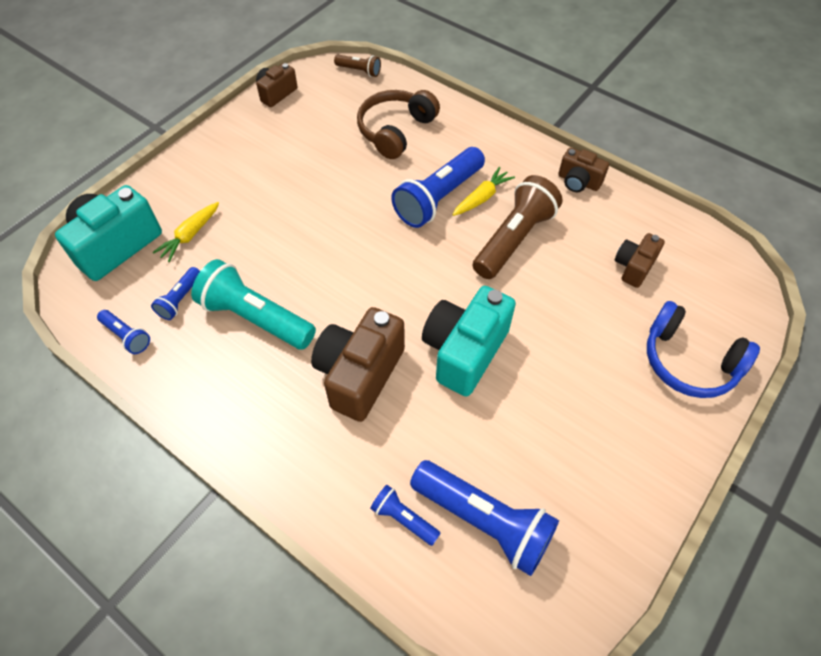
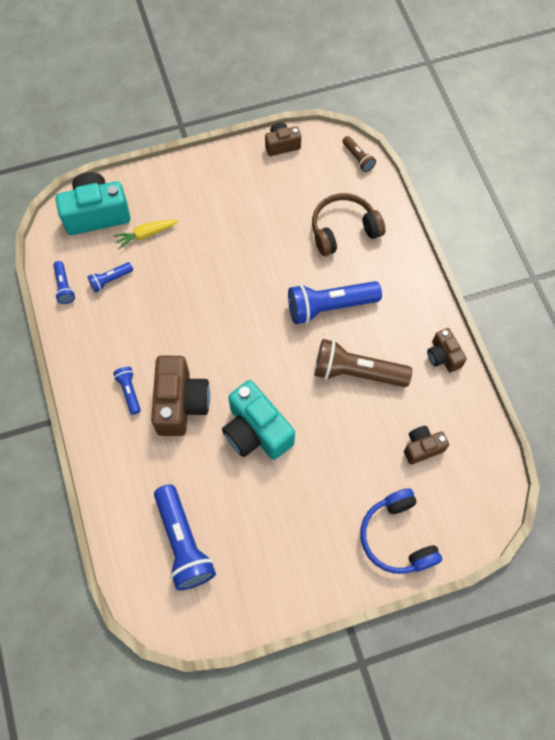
camera: 35 degrees right, 10 degrees up
turquoise flashlight [191,259,316,350] -> none
brown camera [311,307,405,422] -> brown camera turned 120 degrees clockwise [151,355,210,436]
blue flashlight [370,485,441,546] -> blue flashlight moved to [113,367,141,415]
turquoise camera [422,286,516,396] -> turquoise camera turned 105 degrees counterclockwise [222,380,295,460]
yellow carrot [452,167,515,216] -> none
brown flashlight [473,175,563,279] -> brown flashlight turned 150 degrees counterclockwise [314,339,412,387]

